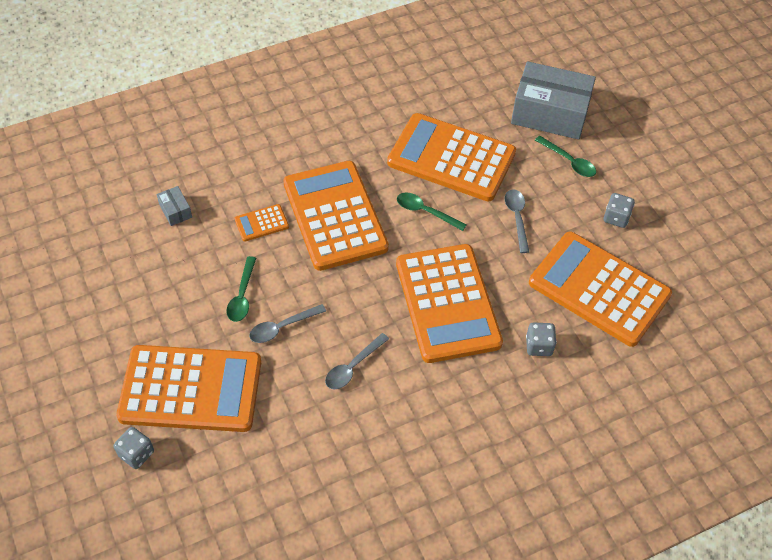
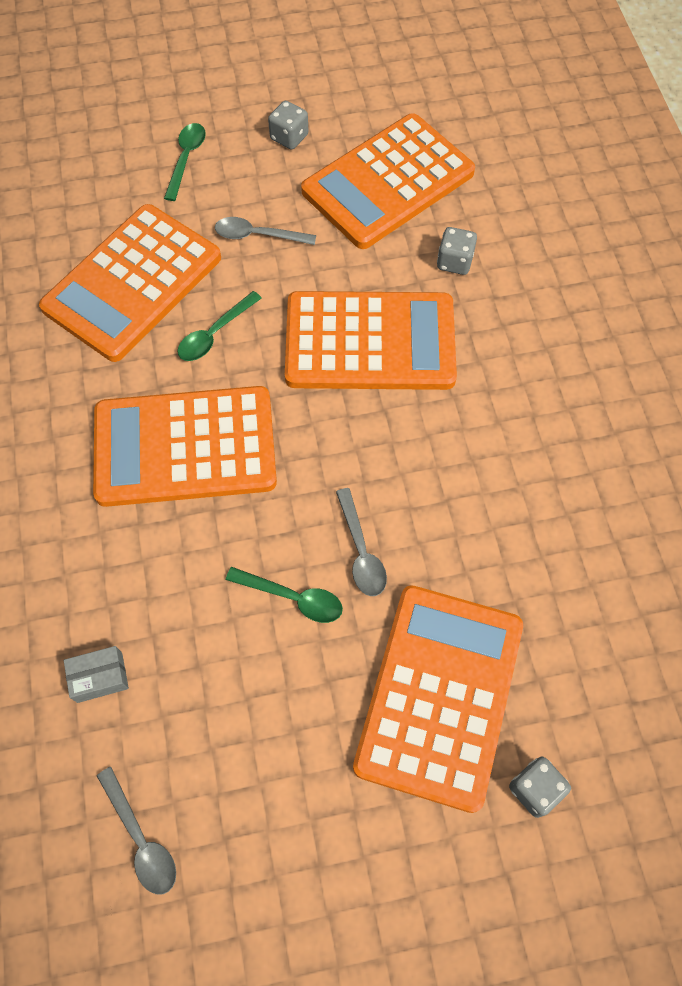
camera: 75 degrees left, 10 degrees up
orange calculator [235,204,289,242] -> none
grey spoon [325,333,389,389] -> grey spoon moved to [97,767,176,894]
grey box [511,61,596,140] -> none
green spoon [535,136,596,177] -> green spoon turned 45 degrees counterclockwise [164,123,206,201]

